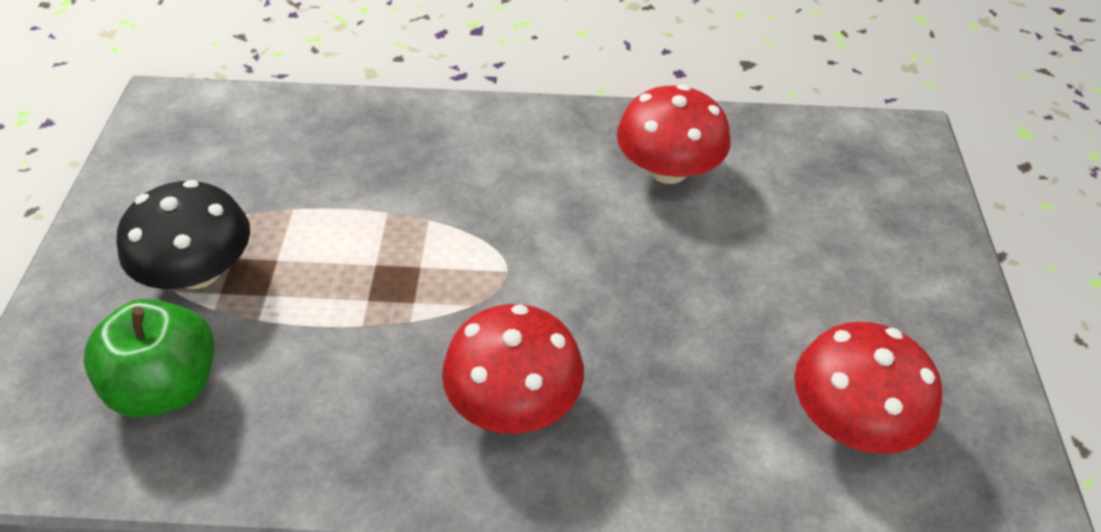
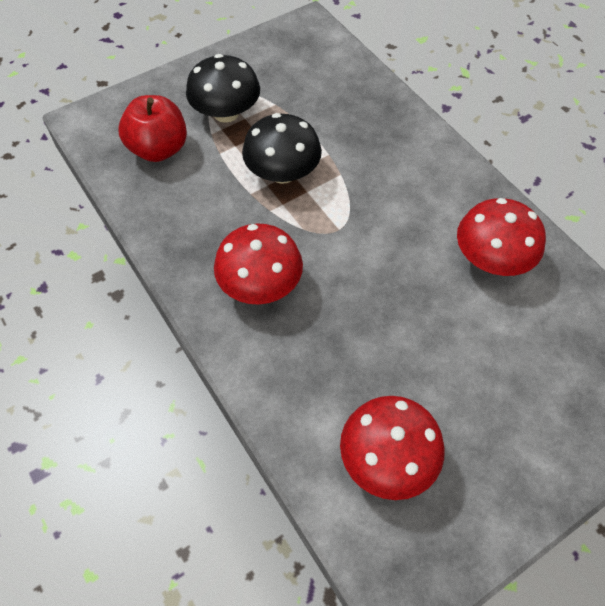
camera: 55 degrees right, 10 degrees up
green apple [84,299,215,418] -> red apple [118,95,187,162]
none -> black mushroom [242,113,322,184]

